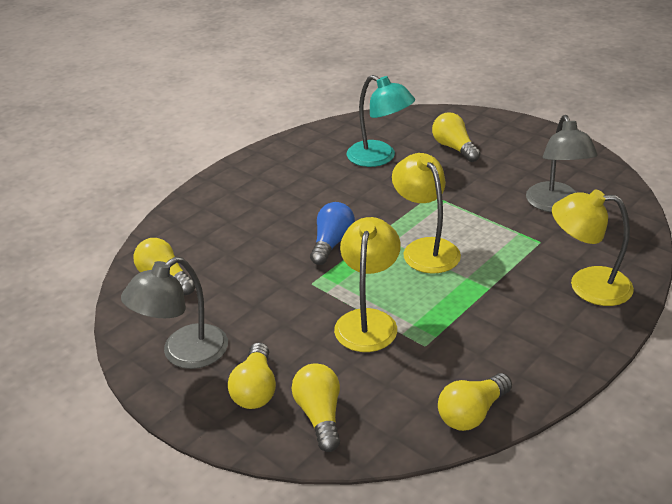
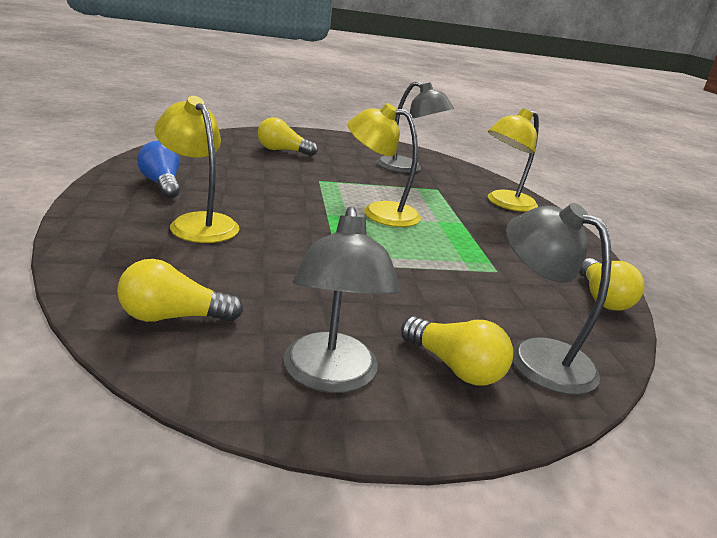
camera: 55 degrees left, 10 degrees down
yellow light bulb [291,363,340,452] -> grey lamp [506,203,612,395]
blue light bulb [310,202,355,265] -> blue light bulb moved to [137,141,180,198]
yellow lamp [334,217,401,352] -> yellow lamp moved to [155,96,239,243]
turquoise lamp [347,75,415,167] -> none

